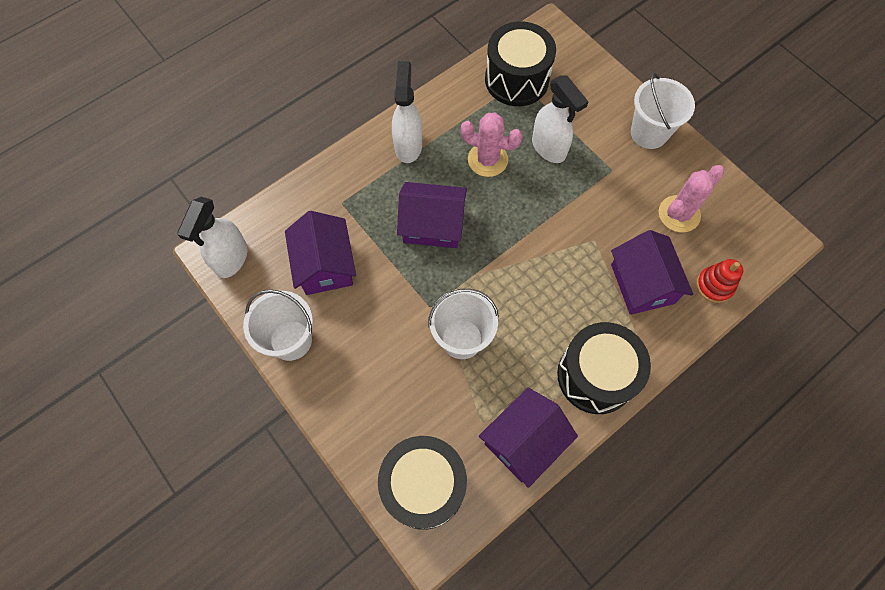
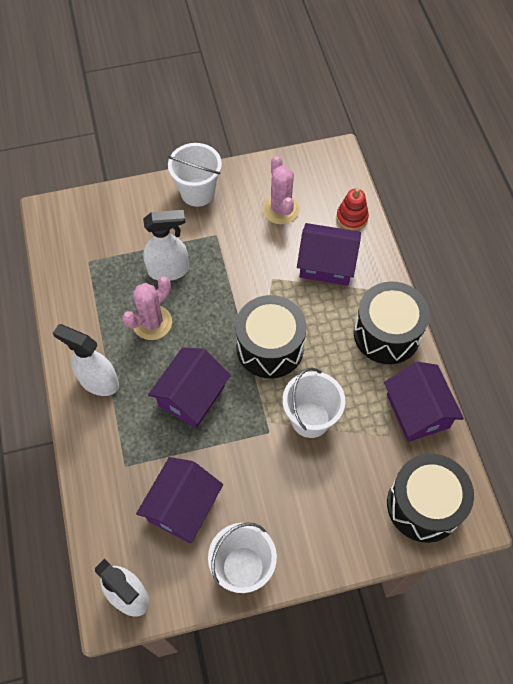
camera: 65 degrees left, 5 degrees down
purple house [285,211,356,295] -> purple house turned 75 degrees counterclockwise [136,457,223,543]
black drum [485,22,556,106] -> black drum moved to [235,295,306,379]

